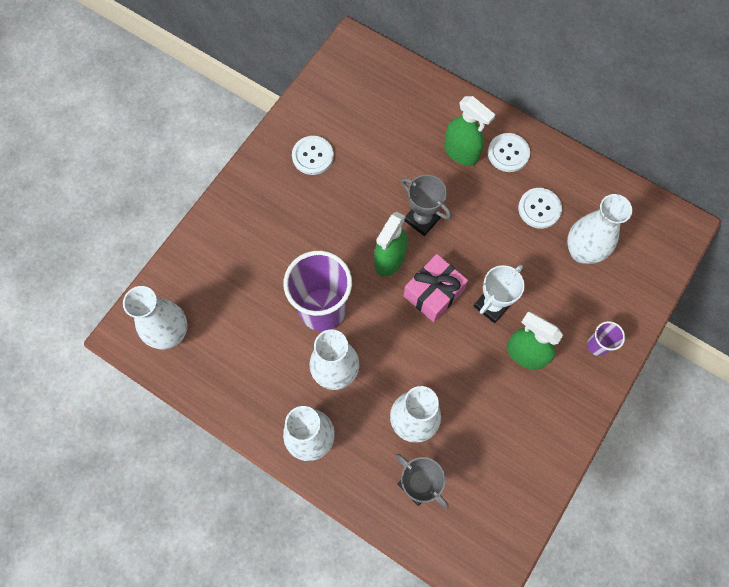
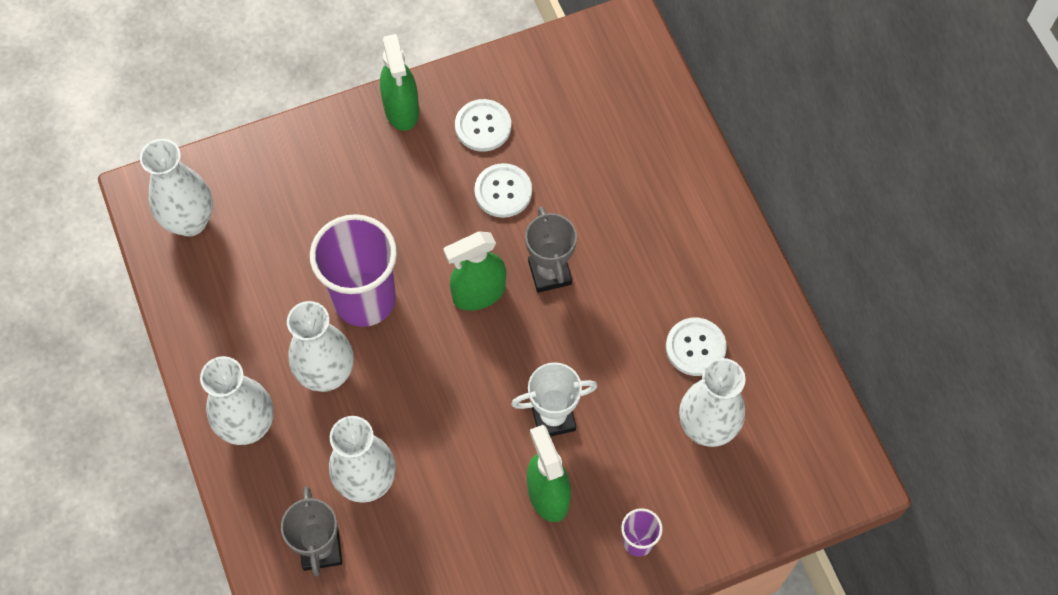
camera: 35 degrees right, 5 degrees down
pink gift [404,254,468,322] -> none
green spray bottle [444,96,495,166] -> green spray bottle moved to [380,34,419,131]
white button [488,133,530,172] -> white button moved to [474,163,532,218]

